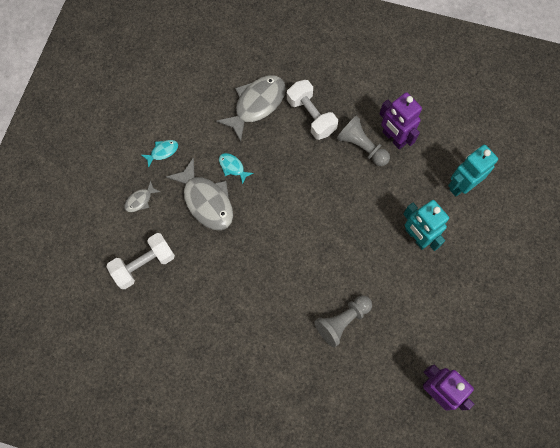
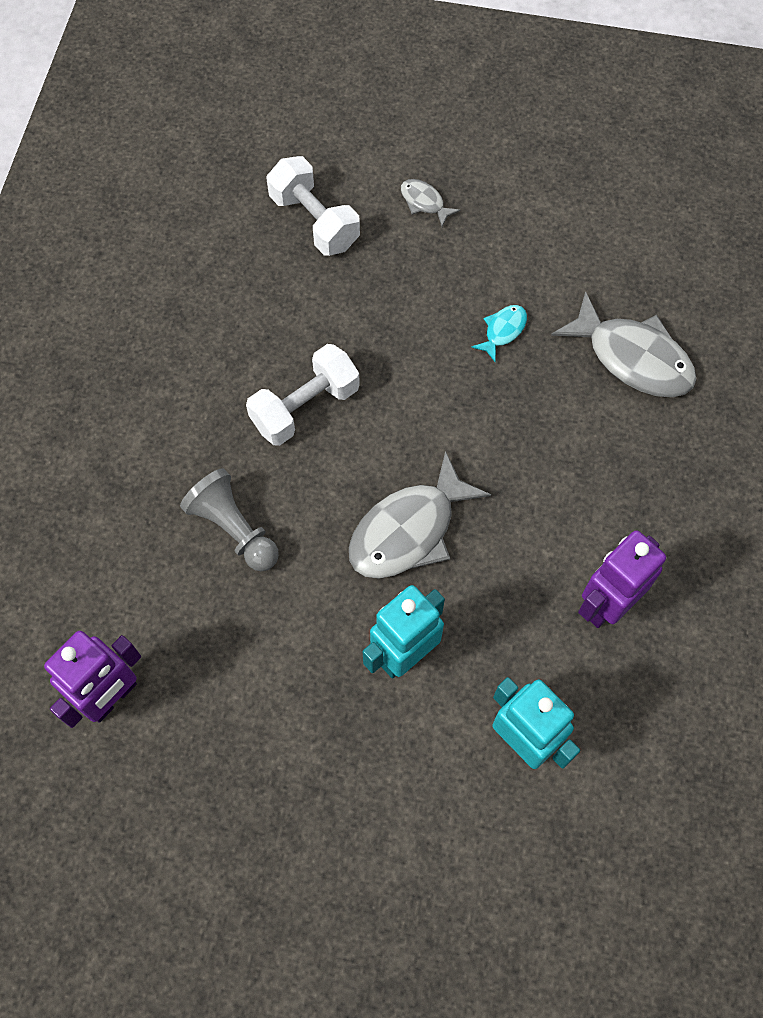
camera: 85 degrees right, 5 degrees down
turquoise fish [141,140,178,168] -> none
grey fish [166,157,233,230] -> grey fish moved to [349,451,491,579]
white dumbbell [287,80,338,140] -> white dumbbell moved to [246,344,360,446]
grey pawn [337,116,390,166] -> none

